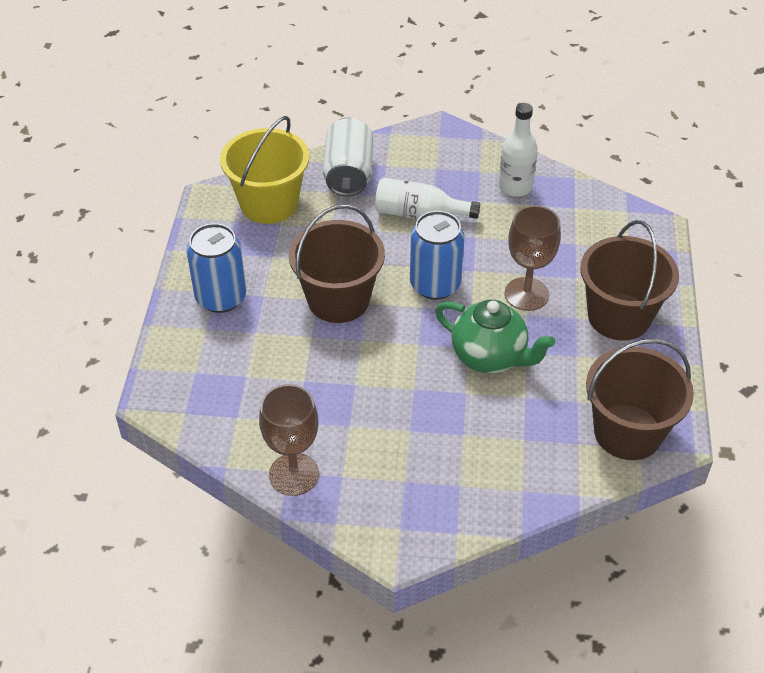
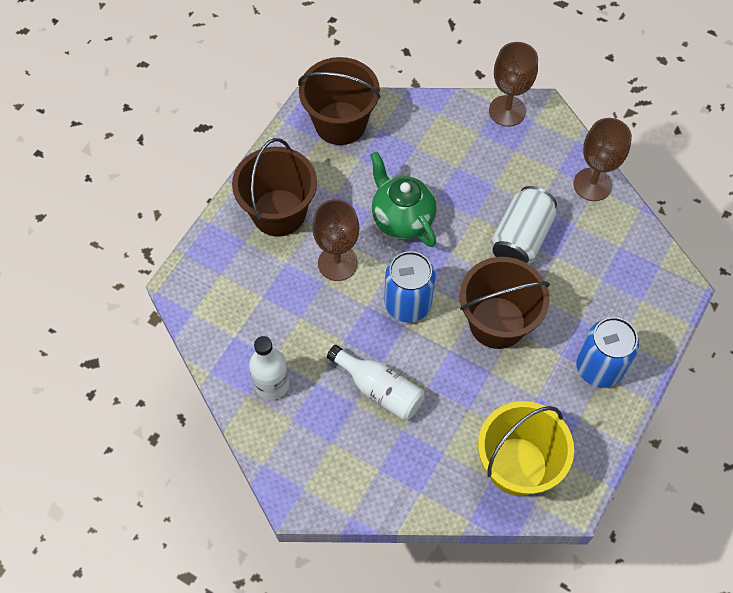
camera: 155 degrees left, 15 degrees up
white can [323,117,373,197] -> white can moved to [491,186,557,264]
none -> brown goblet [489,42,538,127]

